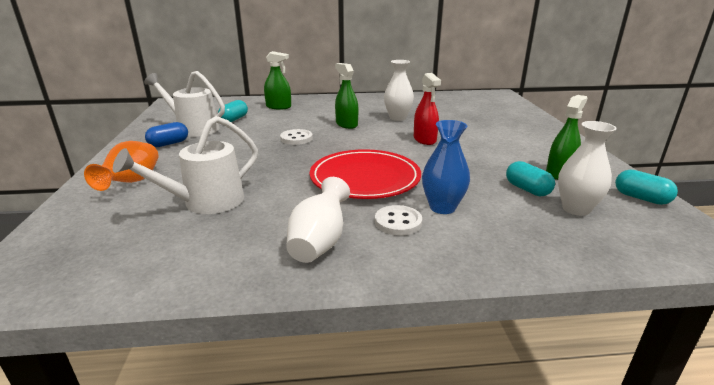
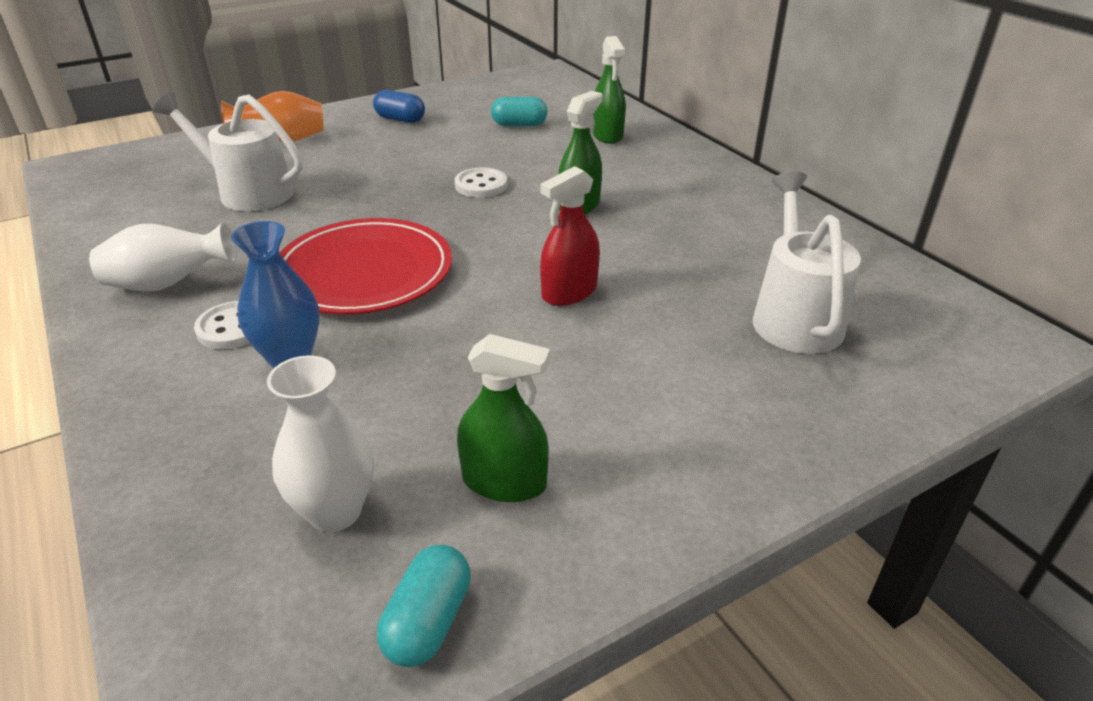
camera: 65 degrees right, 10 degrees up
white watering can [144,71,225,137] -> white watering can moved to [752,171,861,354]
white vase [384,60,414,121] -> none
turquoise capsule [506,161,555,196] -> none

